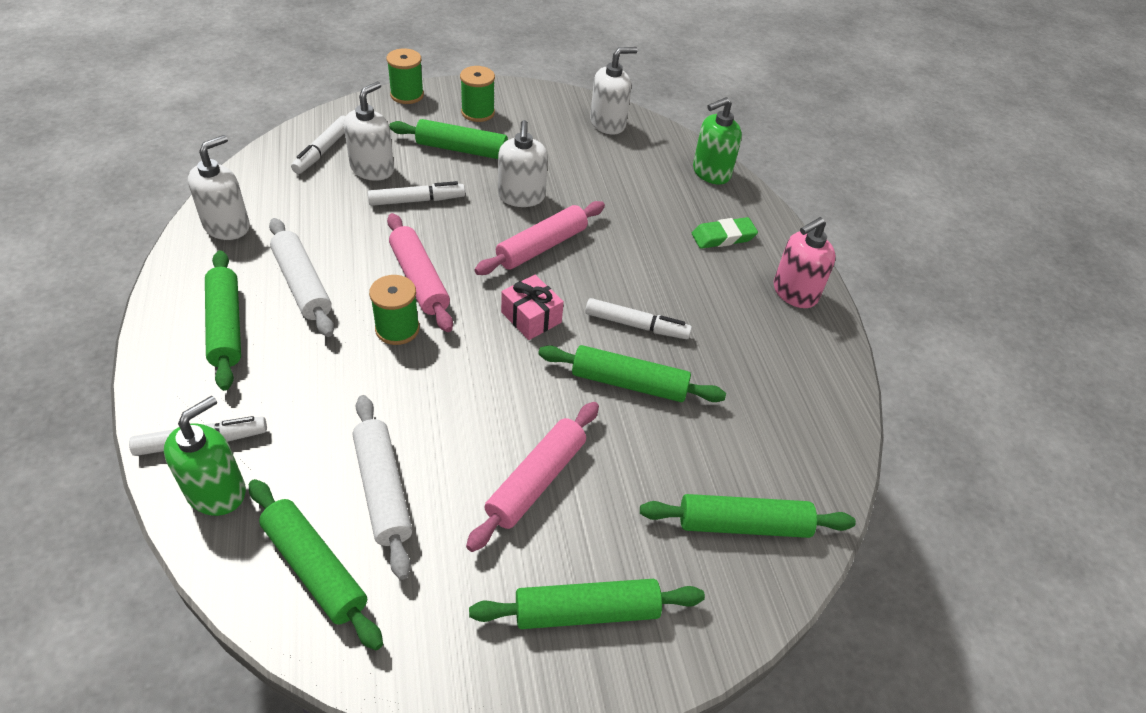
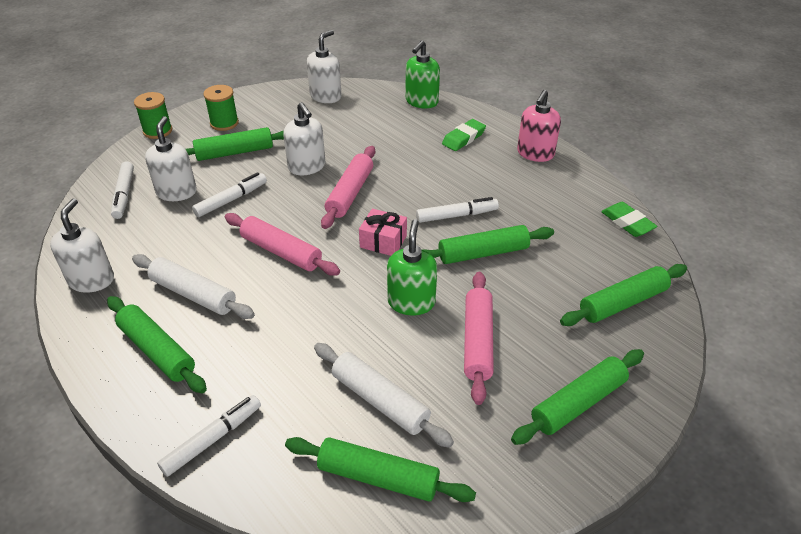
camera: 25 degrees left, 5 degrees down
green soap dispenser [164,396,246,516] -> green soap dispenser moved to [387,219,437,315]
green spool [369,275,420,345] -> none
none -> green eraser [601,202,657,237]

